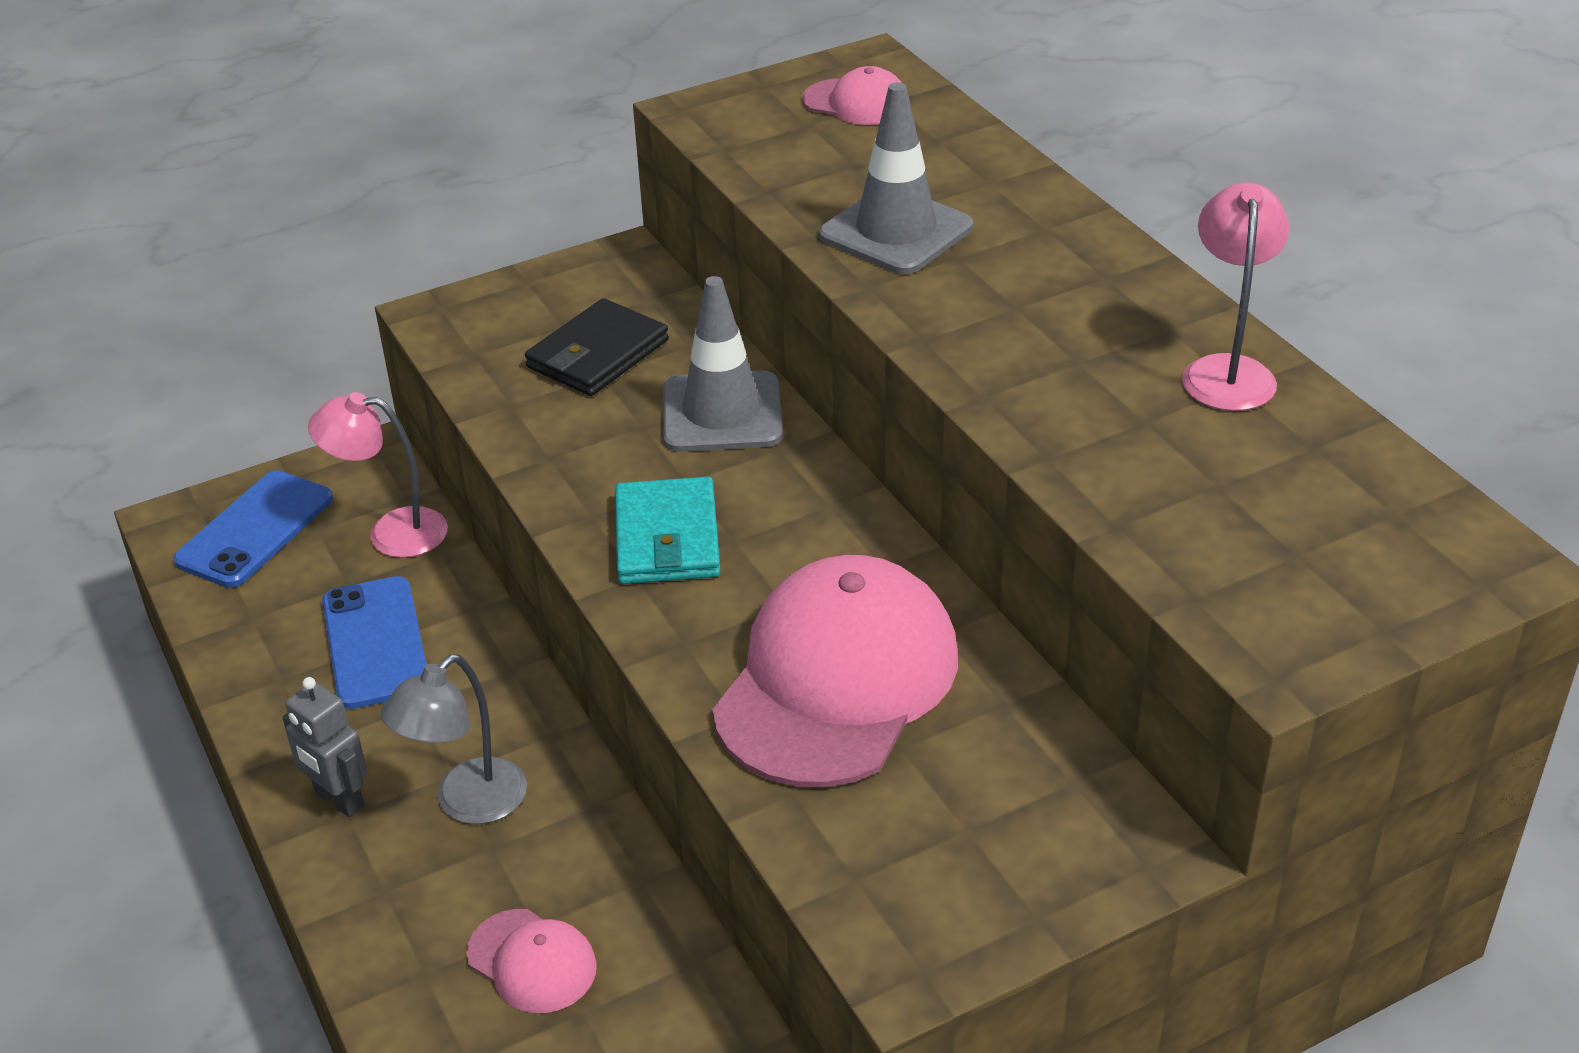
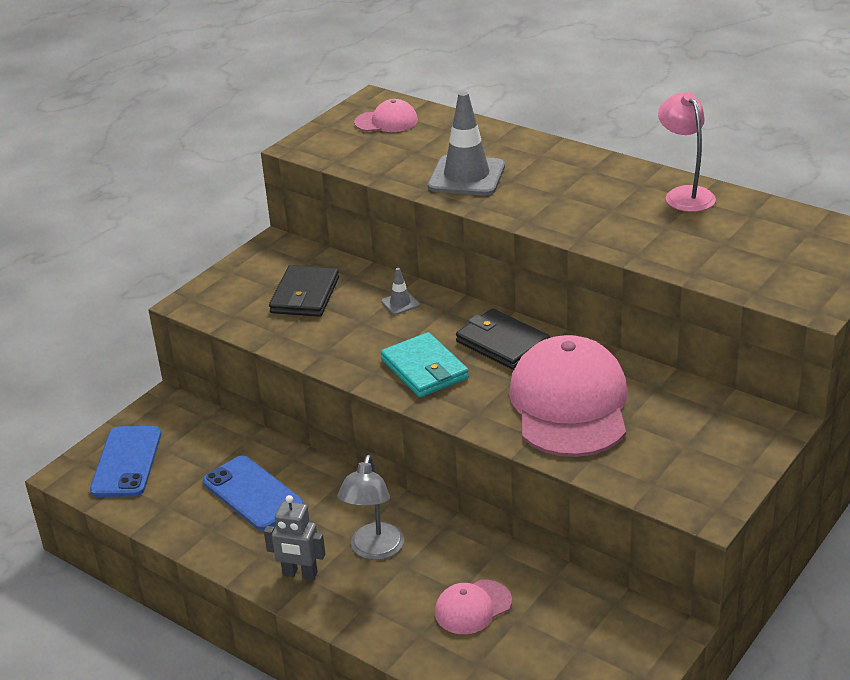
camera: 25 degrees left, 5 degrees down
pink lamp [308,392,448,558] -> none
pink cap [466,909,597,1013] -> pink cap turned 135 degrees clockwise [435,580,512,634]
grey traffic cone [663,276,783,452] -> grey traffic cone [381,268,420,315], size x0.45
none -> black wallet [456,309,550,370]

